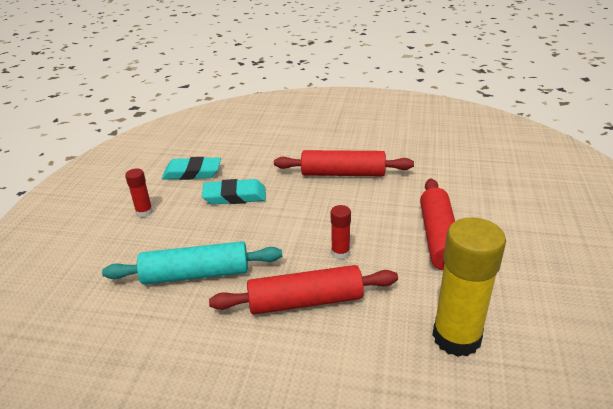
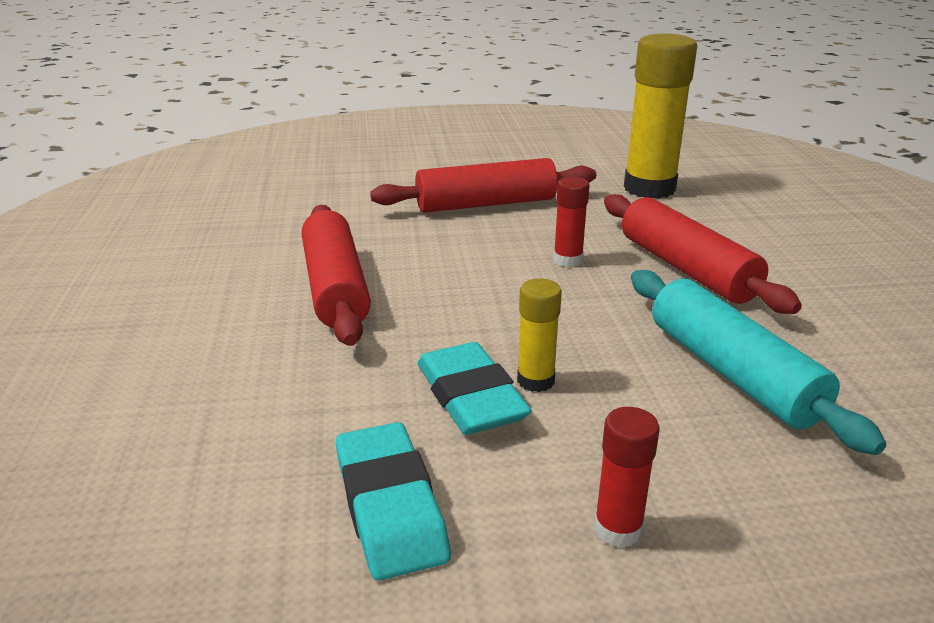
camera: 110 degrees left, 5 degrees down
none -> yellow glue stick [517,278,562,392]

